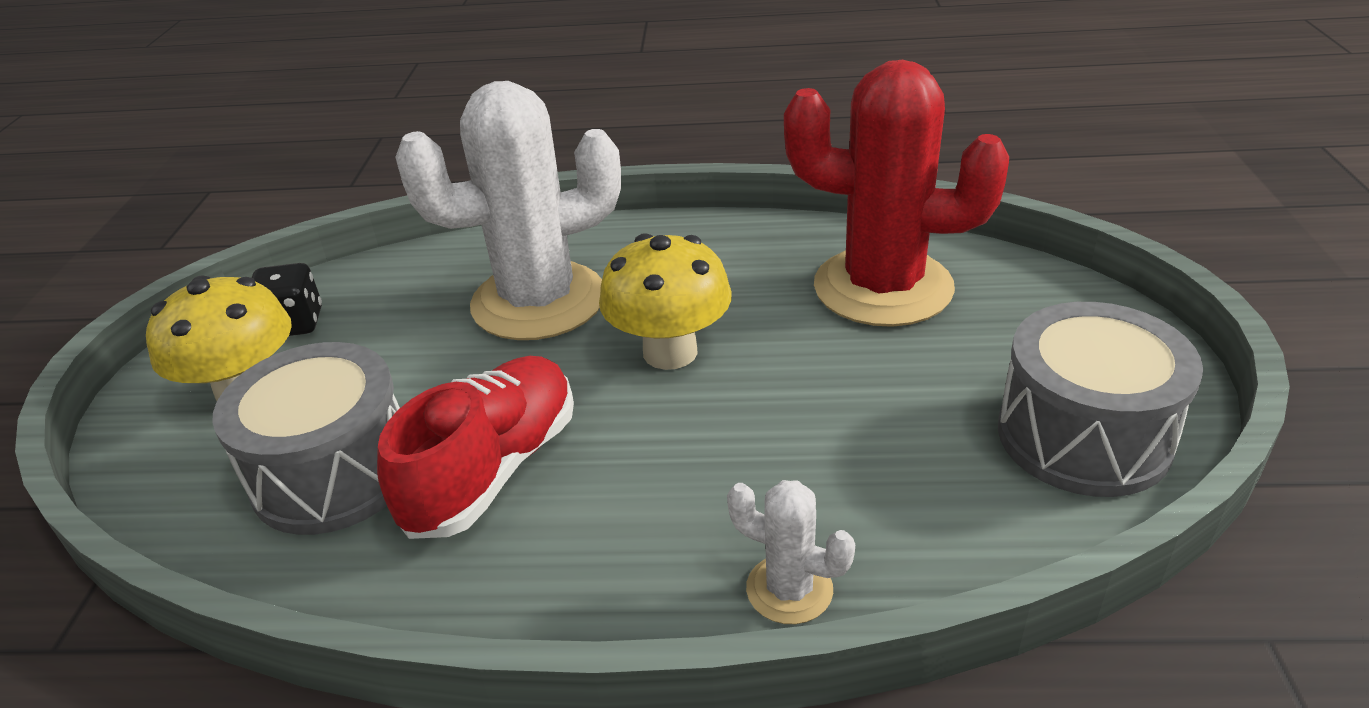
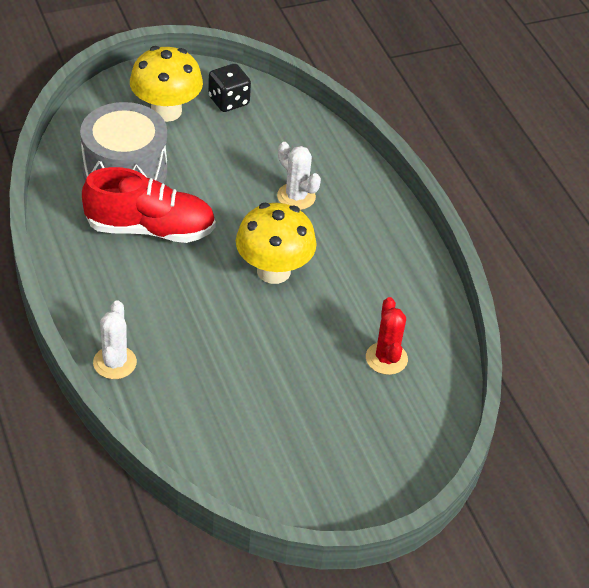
camera: 60 degrees right, 10 degrees up
white cactus [395,81,621,340] -> white cactus [277,142,321,210], size x0.44
red cactus [784,60,1009,327] -> red cactus [366,297,408,375], size x0.44
grey drum [998,302,1203,497] -> none

